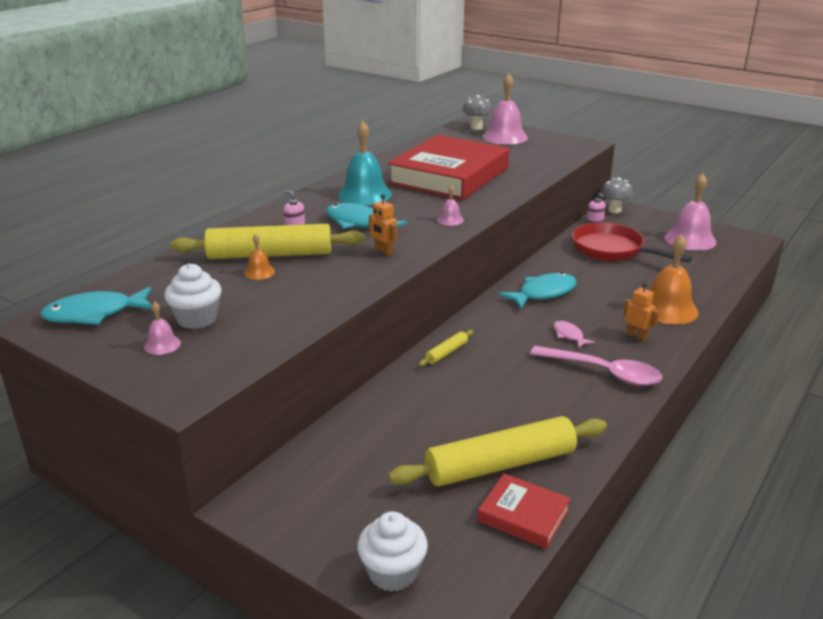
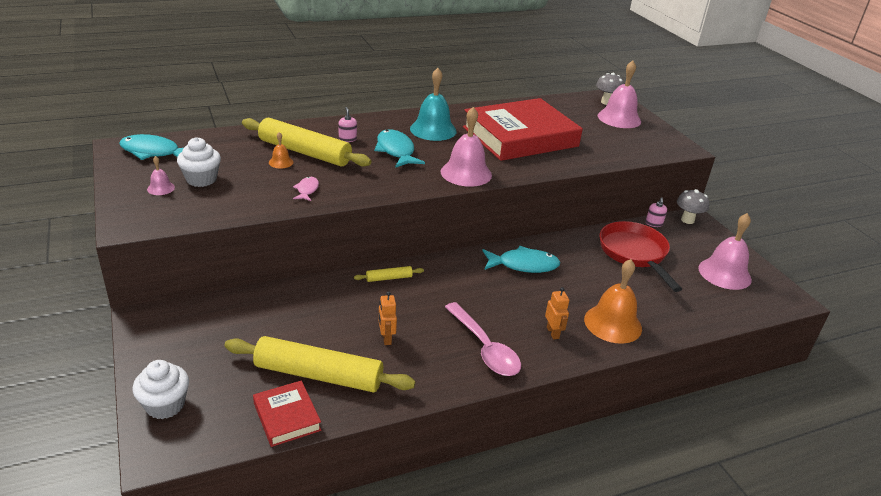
camera: 30 degrees right, 5 degrees up
orange robot [369,194,397,256] -> orange robot moved to [378,291,397,345]
pink bell [437,185,464,226] -> pink bell [441,107,492,187], size x2.16
pink fish [553,321,595,348] -> pink fish moved to [293,177,319,201]

